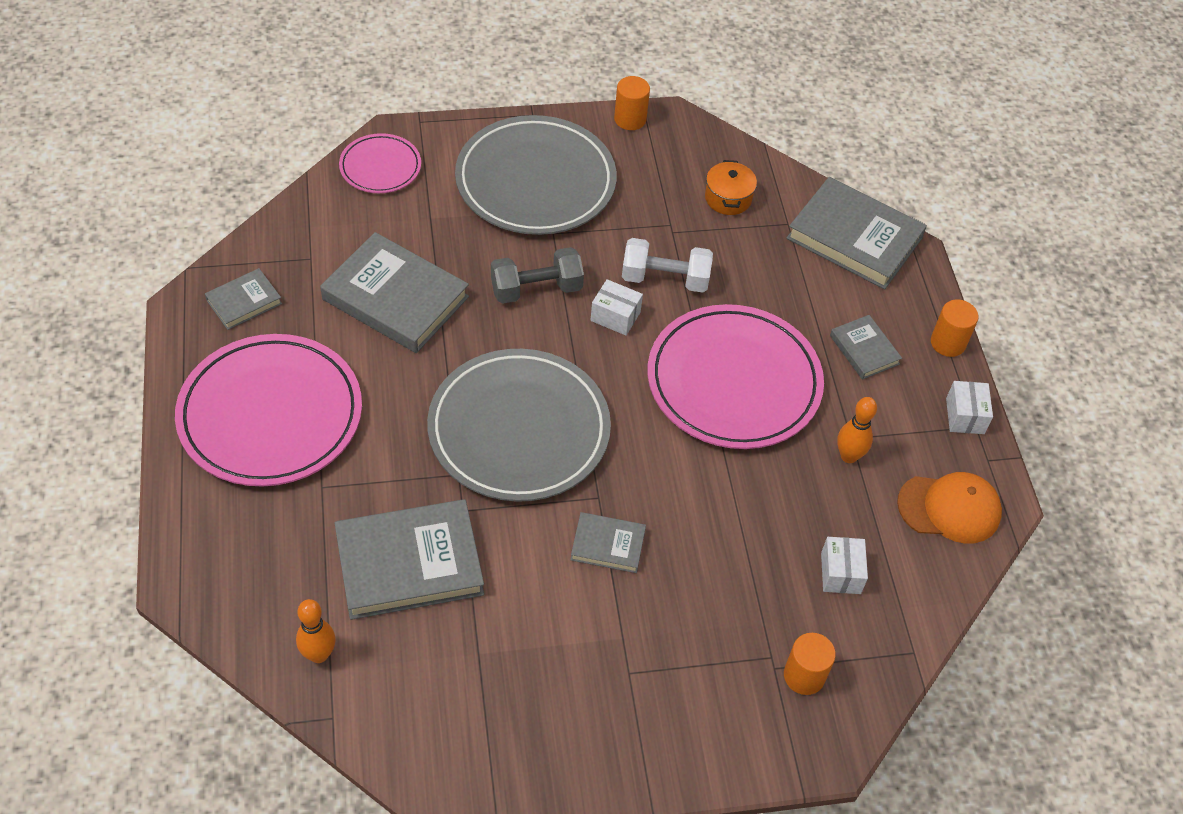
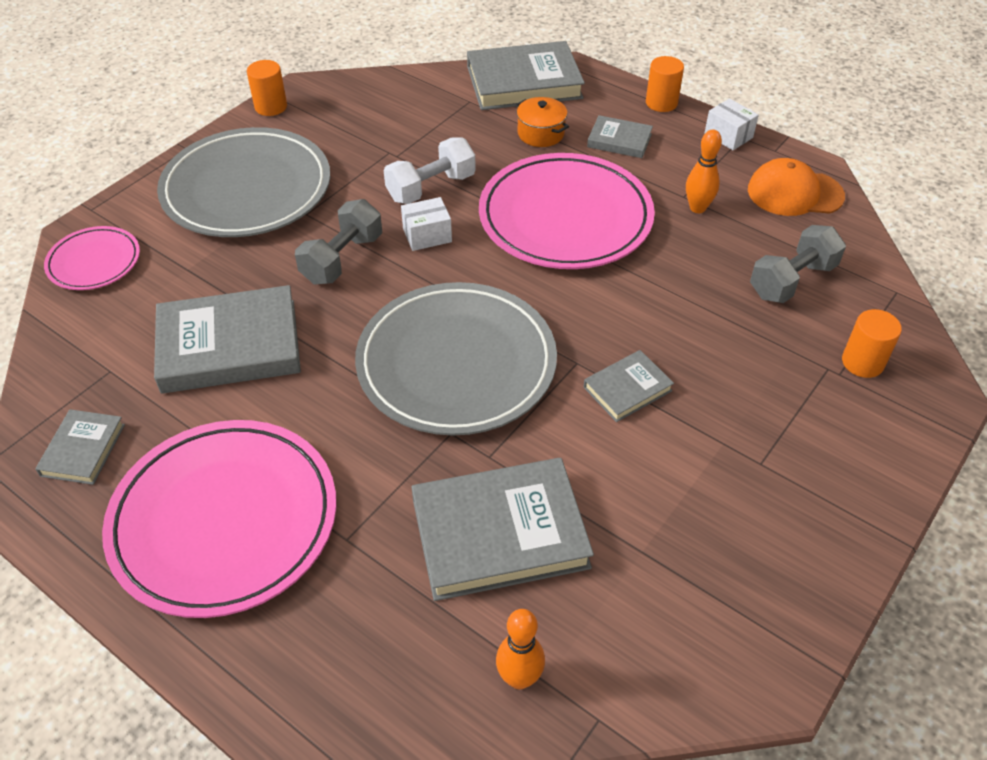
camera: 40 degrees left, 5 degrees down
grey book [335,499,484,620] -> grey book turned 45 degrees clockwise [412,458,594,601]
orange pot [705,160,757,215] -> orange pot moved to [515,97,569,147]
white box [821,537,868,594] -> grey dumbbell [750,225,846,303]
orange cap [897,472,1002,544] -> orange cap turned 135 degrees counterclockwise [748,158,845,216]

